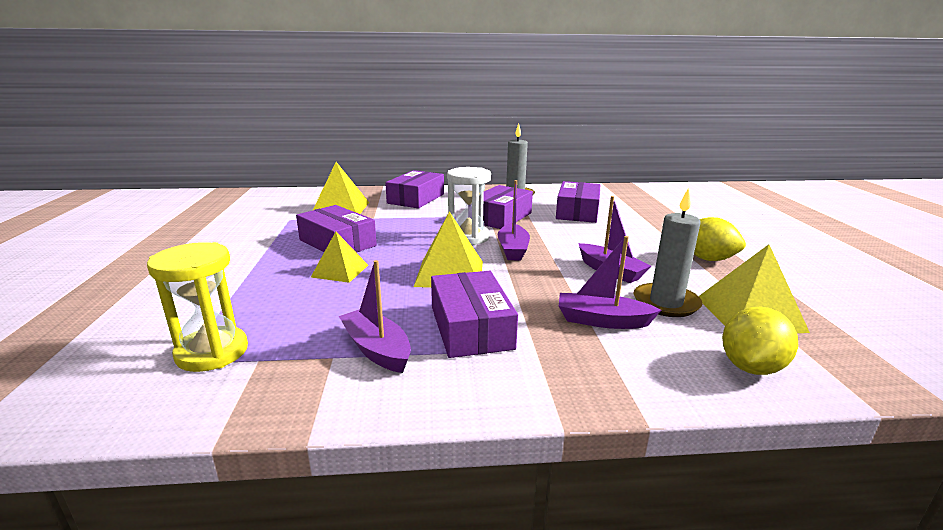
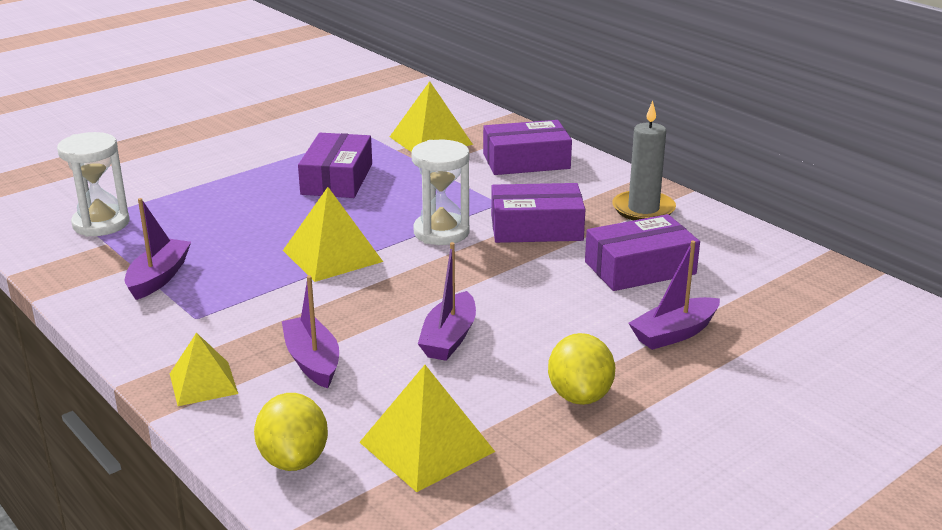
camera: 55 degrees right, 5 degrees up
yellow hourglass [147,242,248,372] -> white hourglass [57,132,130,237]
yellow pyramid [311,232,368,283] -> yellow pyramid moved to [170,332,238,406]
purple box [431,271,518,358] -> none
purple boat [498,180,530,260] -> purple boat moved to [628,241,720,350]
grey candle [634,188,702,317] -> none
yellow lemon [722,307,798,375] -> yellow lemon turned 75 degrees clockwise [254,393,328,471]

